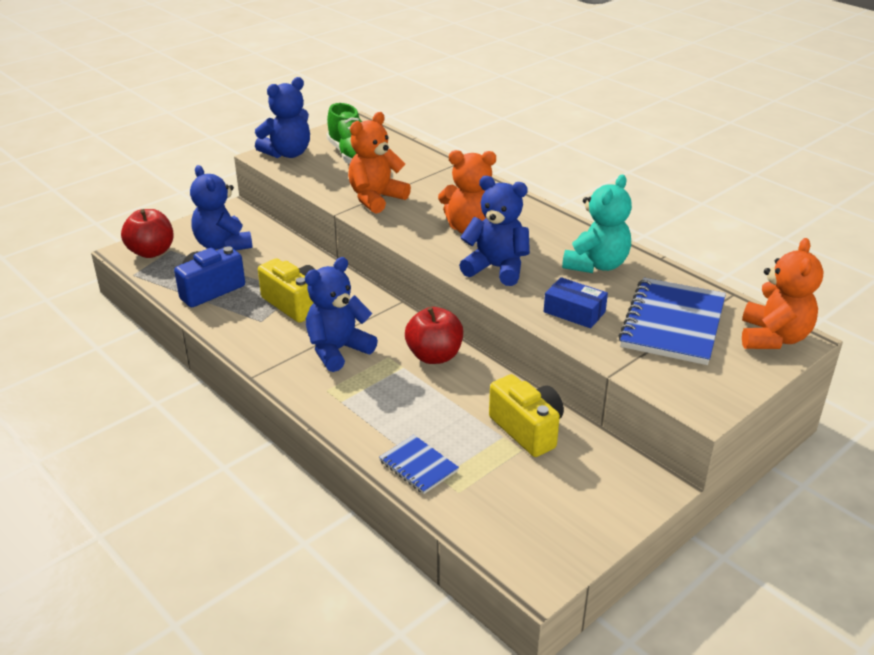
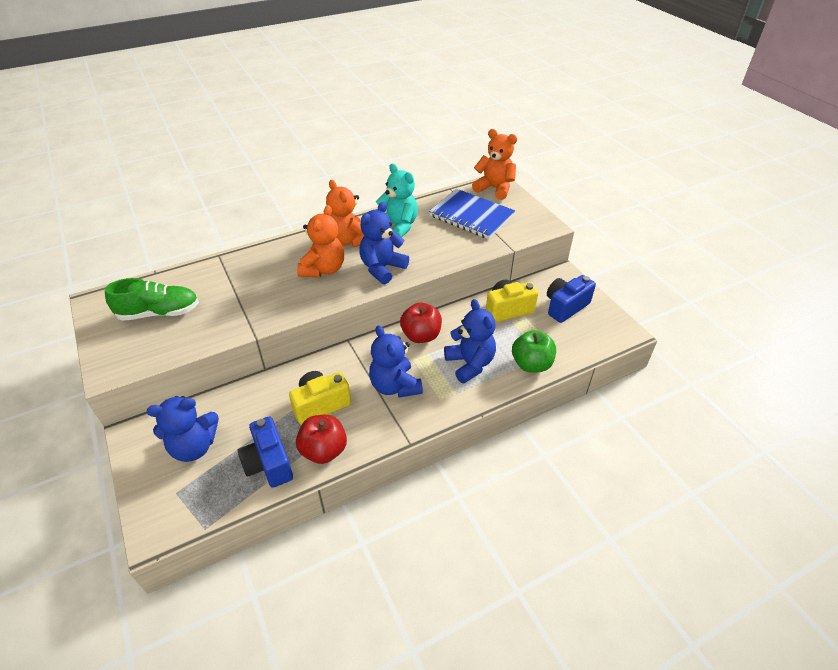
camera: 75 degrees left, 10 degrees up
red apple [121,209,174,258] -> red apple moved to [296,415,347,464]
blue teddy bear [255,77,310,158] -> blue teddy bear moved to [444,299,496,383]
orange teddy bear [348,112,411,213] -> orange teddy bear moved to [326,180,364,247]
blue notebook [379,435,459,494] -> green apple [512,330,556,373]
blue box [544,277,608,328] -> none
none -> blue camera [547,275,596,323]

